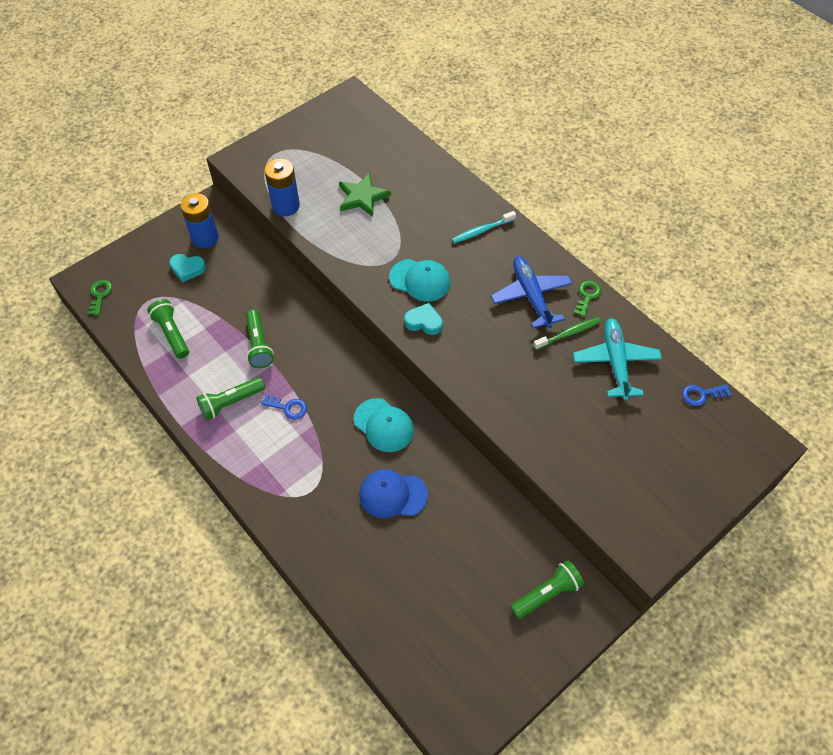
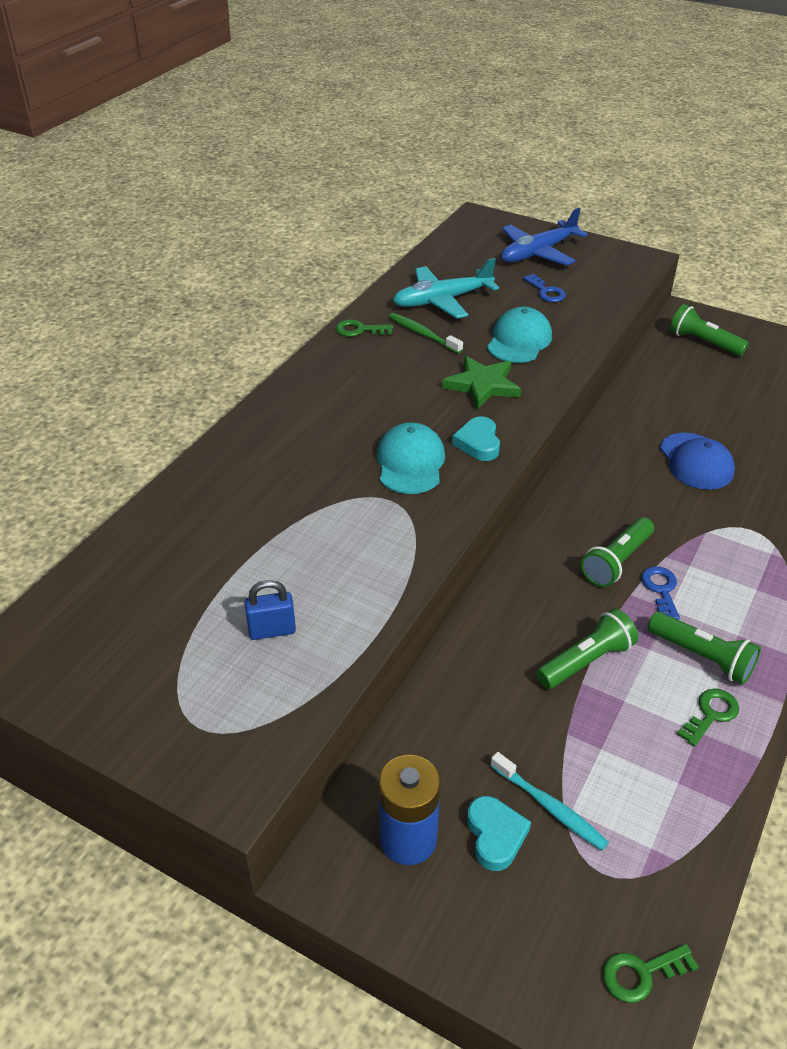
camera: 110 degrees left, 15 degrees down
green flashlight [147,299,189,359] -> green flashlight moved to [581,517,654,587]
blue battery [264,158,300,216] -> none
green star [339,173,391,217] -> green star moved to [442,356,521,410]
turquoise cap [354,398,414,452] -> turquoise cap moved to [487,307,552,363]
turquoise toothbrush [452,211,516,243] -> turquoise toothbrush moved to [490,752,609,851]
blue plane [491,256,572,328] -> blue plane moved to [501,208,588,265]
blue key [682,384,732,406] -> blue key moved to [523,274,566,302]
none -> blue padlock [244,580,296,640]
none -> green key [677,688,739,746]

